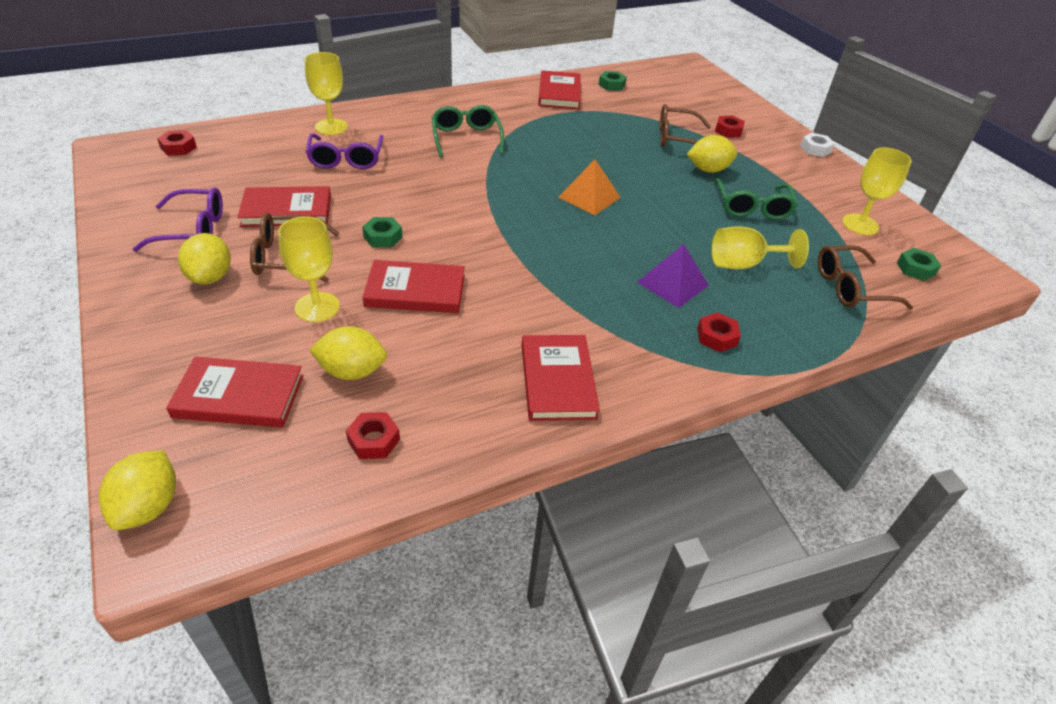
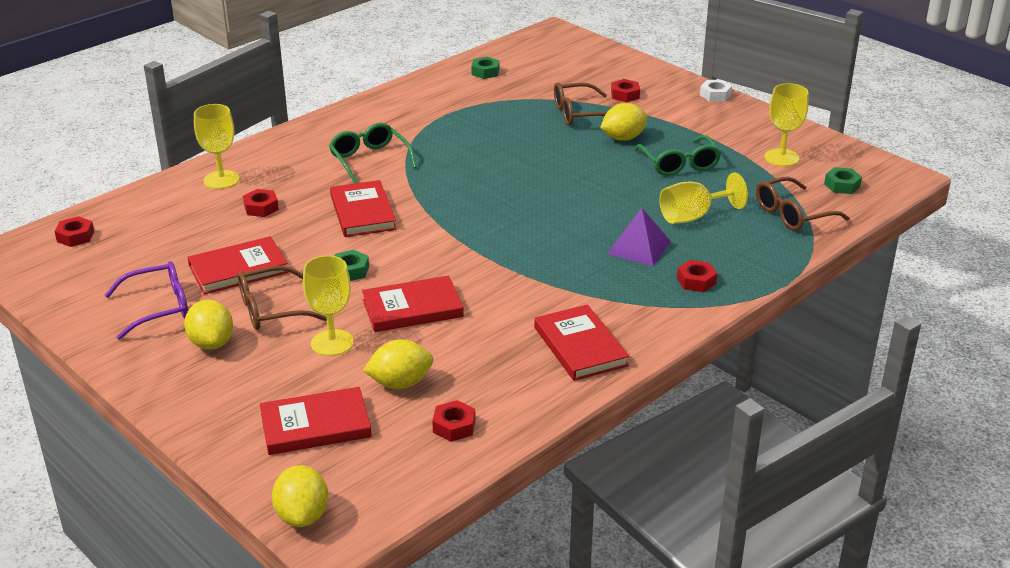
camera: 15 degrees left, 10 degrees down
purple glasses [306,133,384,169] -> red nut [243,189,279,217]
red book [538,70,581,109] -> red book moved to [330,180,397,237]
orange pyramid [558,160,621,216] -> none

